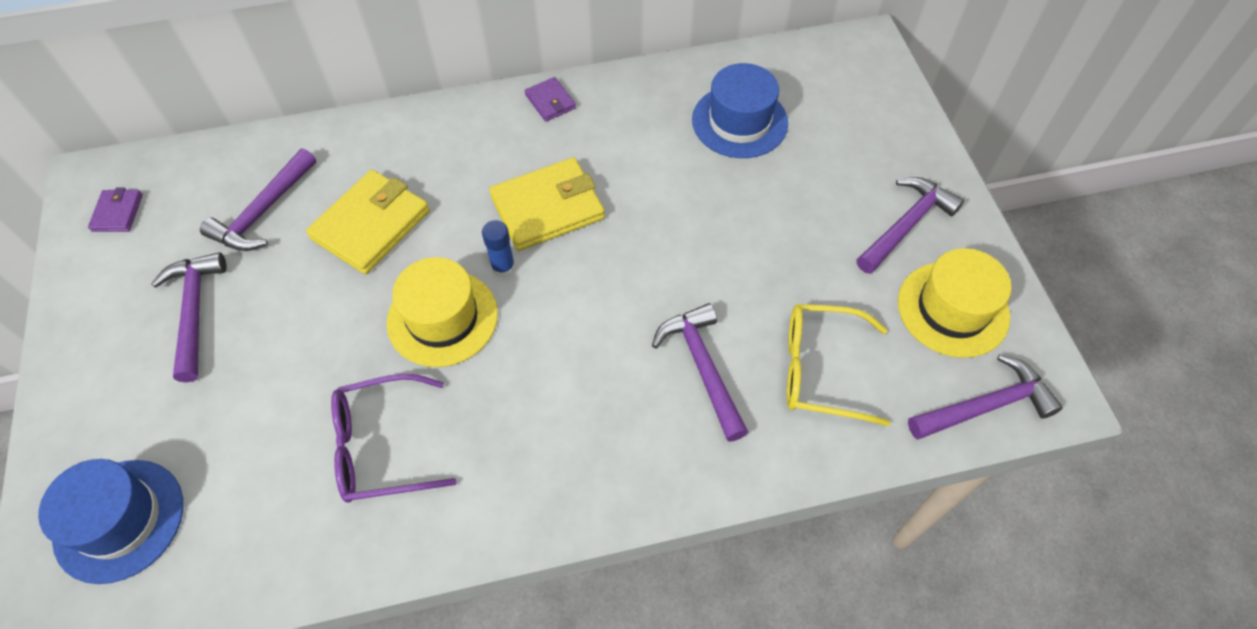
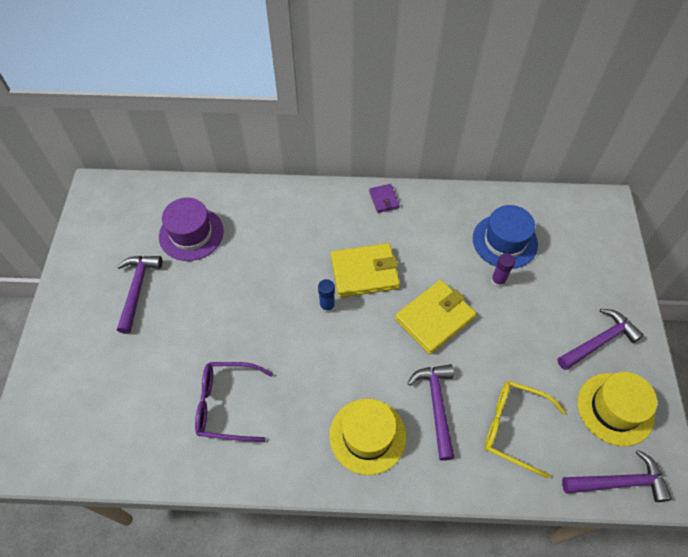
camera: 15 degrees right, 0 degrees up
blue hat [38,459,183,584] -> none
purple wallet [88,188,143,232] -> none
purple hammer [200,148,316,251] -> purple hat [159,198,224,261]
yellow wallet [306,170,430,274] -> yellow wallet moved to [395,280,476,354]
yellow hat [387,257,498,367] -> yellow hat moved to [329,399,406,475]
none -> purple glue stick [491,253,515,287]

